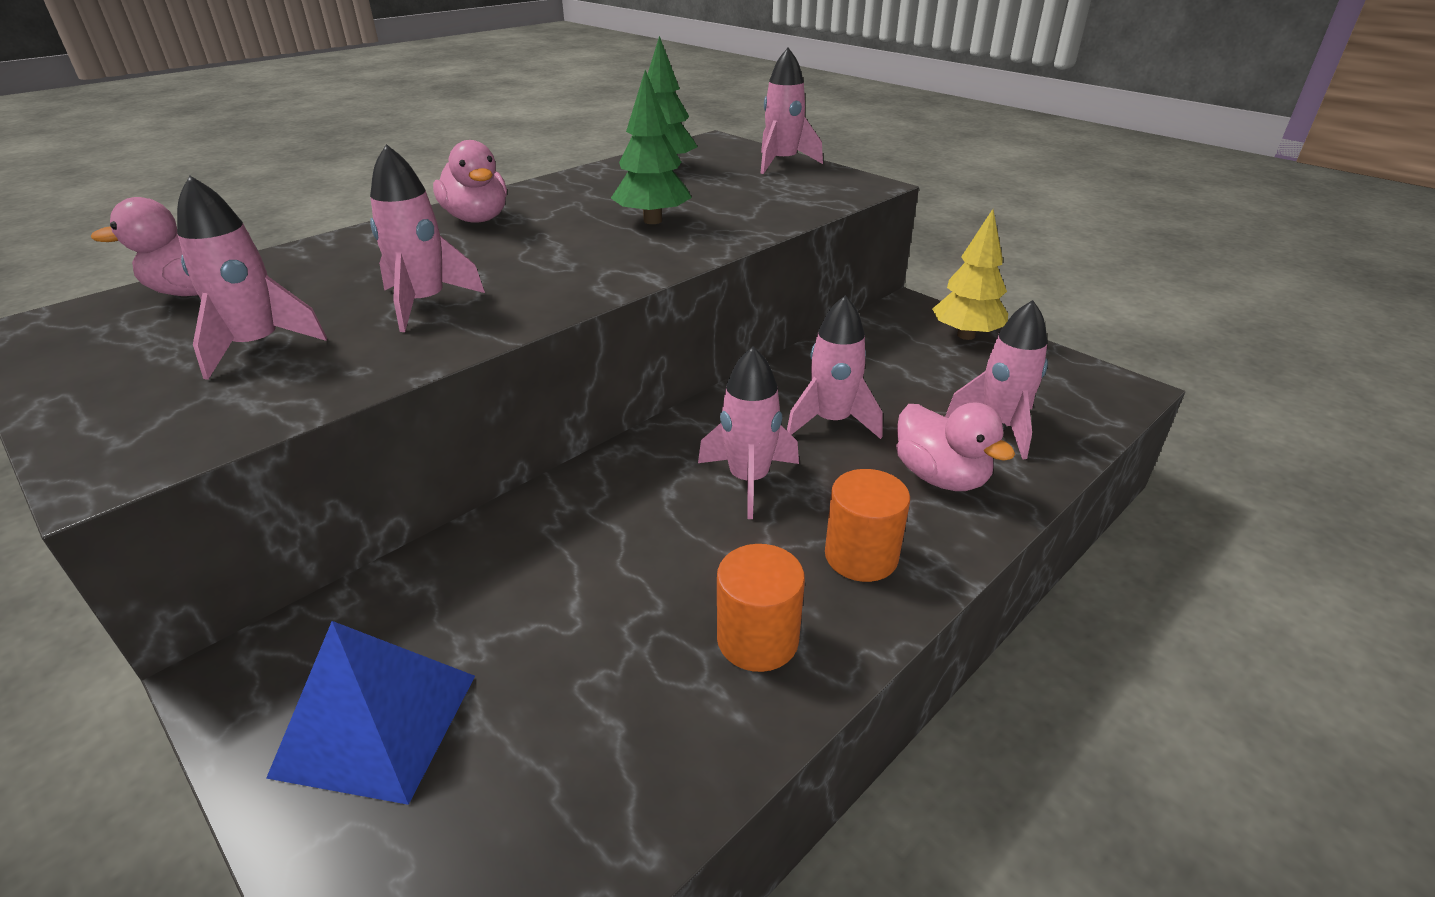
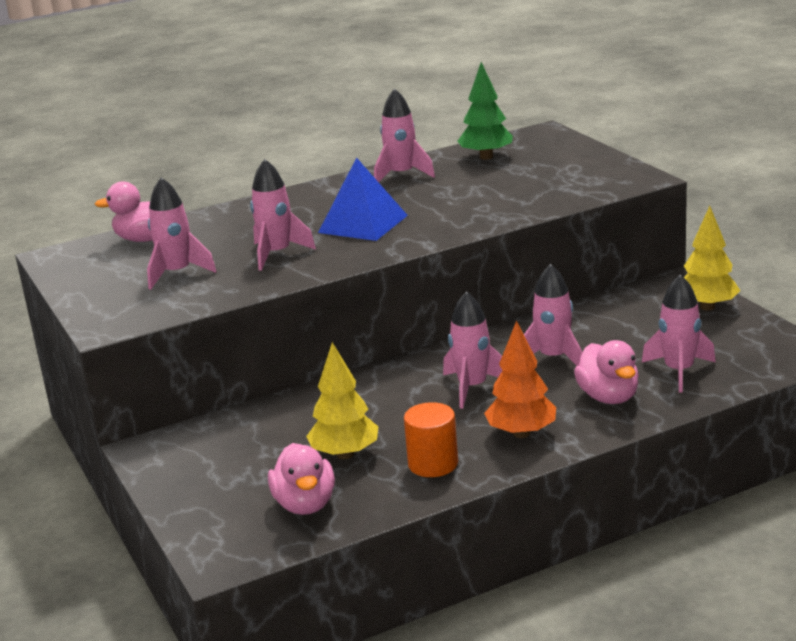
camera: 20 degrees right, 10 degrees down
blue pyramid [266,621,475,805] -> blue pyramid moved to [318,157,408,241]
pink duck [433,140,507,223] -> pink duck moved to [268,443,335,515]
green tree [611,70,692,224] -> none
pink rocket [760,48,823,174] -> pink rocket moved to [374,88,435,182]
orange cylinder [825,469,910,582] -> orange tree [484,320,556,438]
none -> yellow tree [306,342,378,459]

